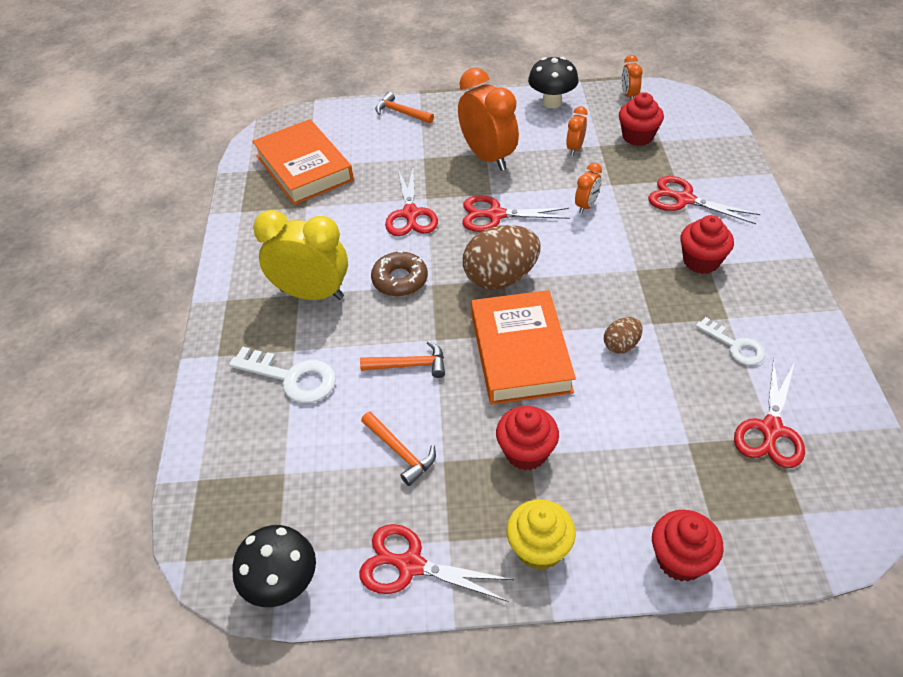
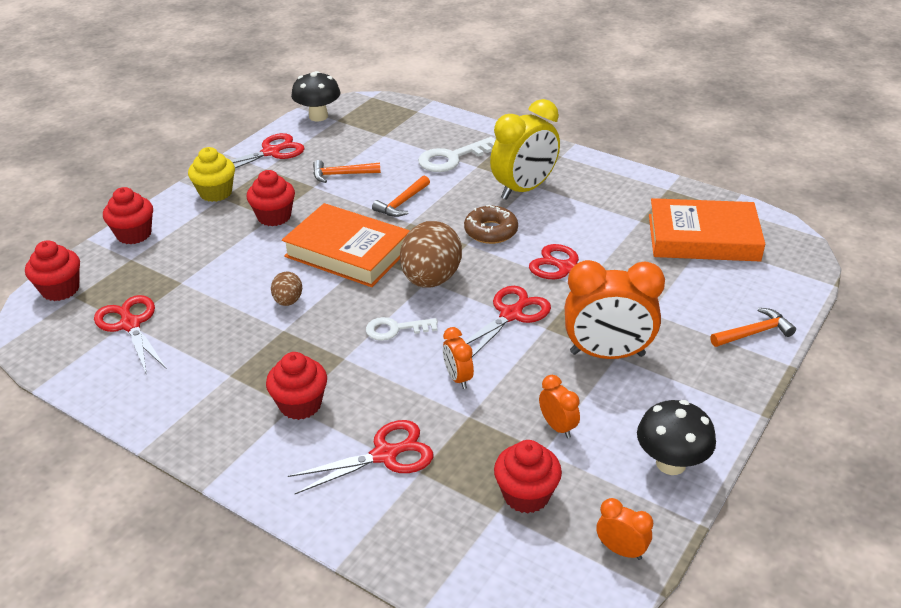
camera: 125 degrees right, 10 degrees down
white key [696,317,765,365] -> white key moved to [366,317,438,341]
none -> red cupcake [25,240,80,301]

